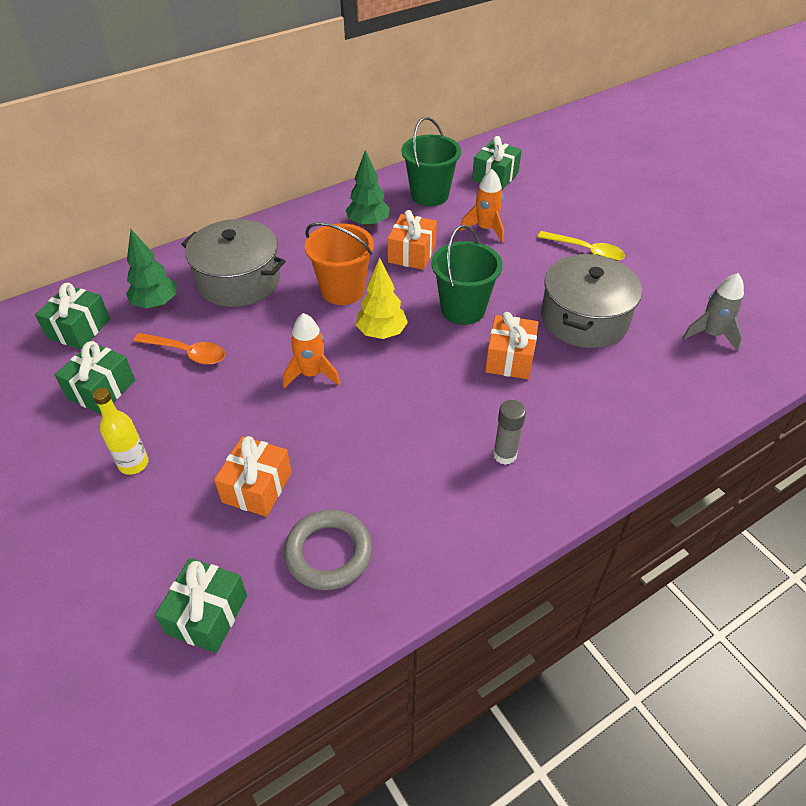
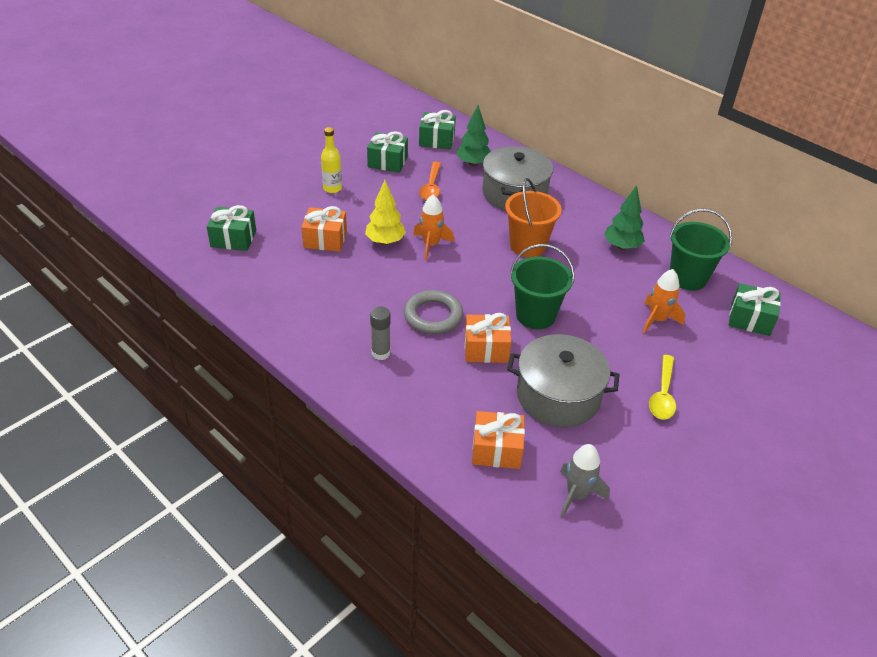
camera: 75 degrees right, 5 degrees down
grey ring [284,509,372,590] -> grey ring moved to [404,290,463,334]
yellow tree [356,258,408,339] -> yellow tree moved to [365,180,406,245]
orange gift [387,210,437,270] -> orange gift moved to [472,411,525,469]

